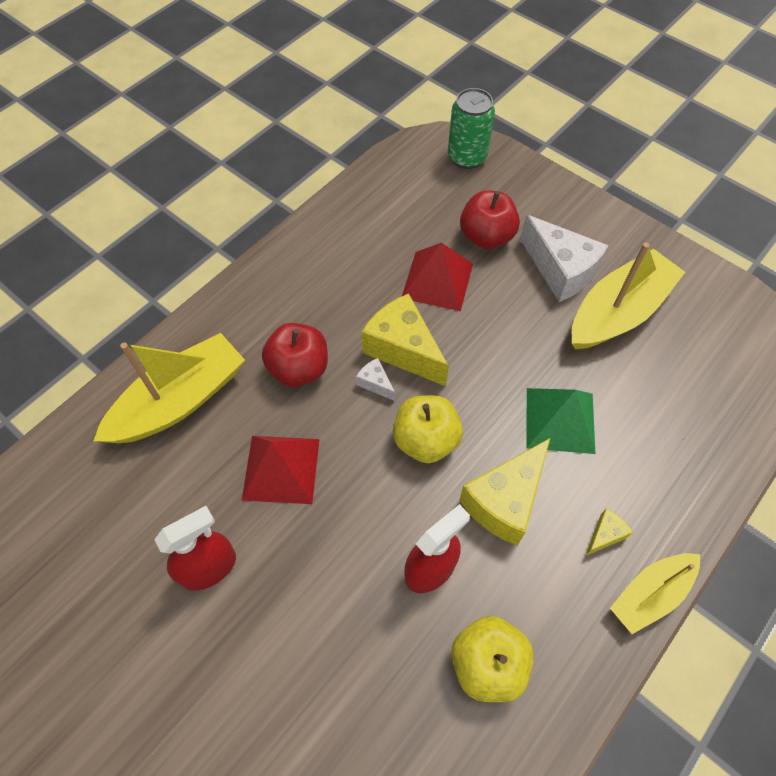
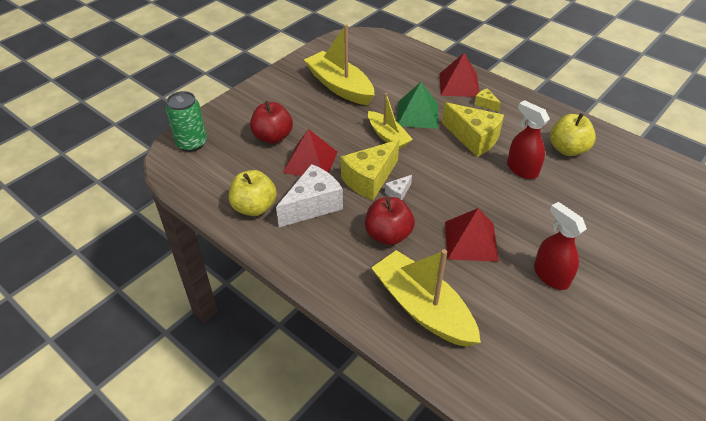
camera: 90 degrees left, 15 degrees down
yellow apple [393,395,463,463] -> yellow apple moved to [229,170,277,216]
white cheese [520,215,608,302] -> white cheese moved to [276,164,343,227]
yellow boat [610,553,700,634] -> yellow boat moved to [368,93,413,149]
none -> red pyramid [440,53,479,97]

